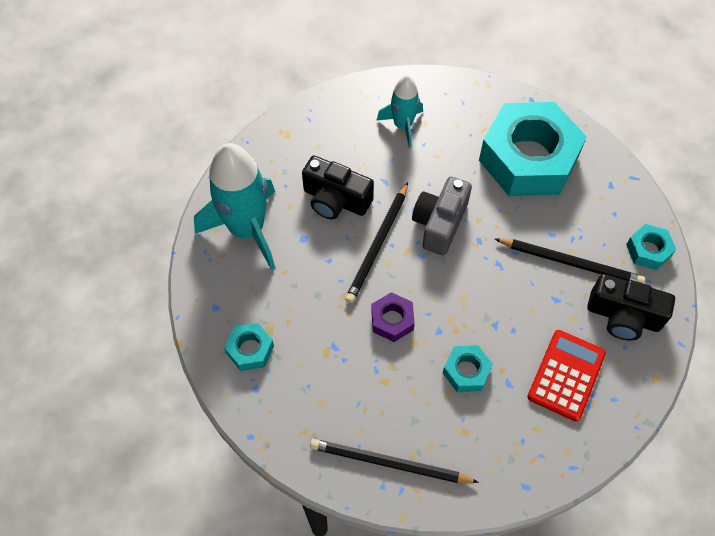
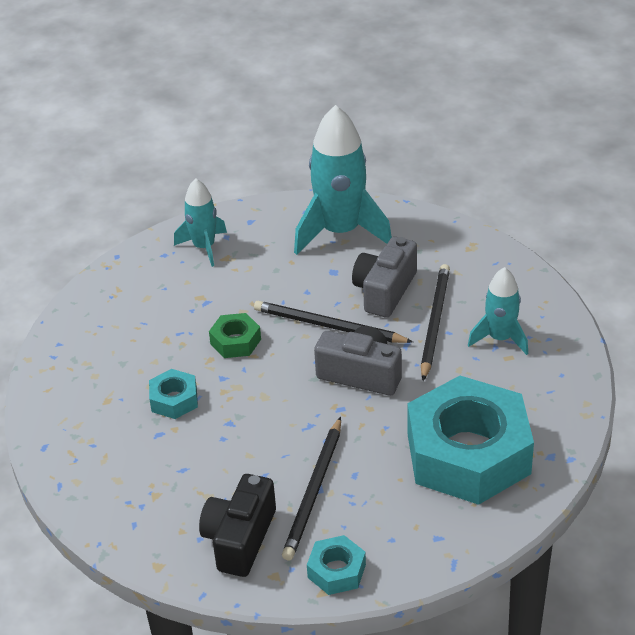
camera: 90 degrees right, 20 degrees down
turquoise nut [224,323,274,371] -> turquoise rocket [174,178,227,267]
black camera [302,156,374,219] -> grey camera [352,237,417,318]
black pencil [310,439,479,483] -> black pencil moved to [421,264,450,381]
purple nut [371,292,415,342] -> green nut [209,313,261,358]
red calculator [527,330,606,422] -> none

